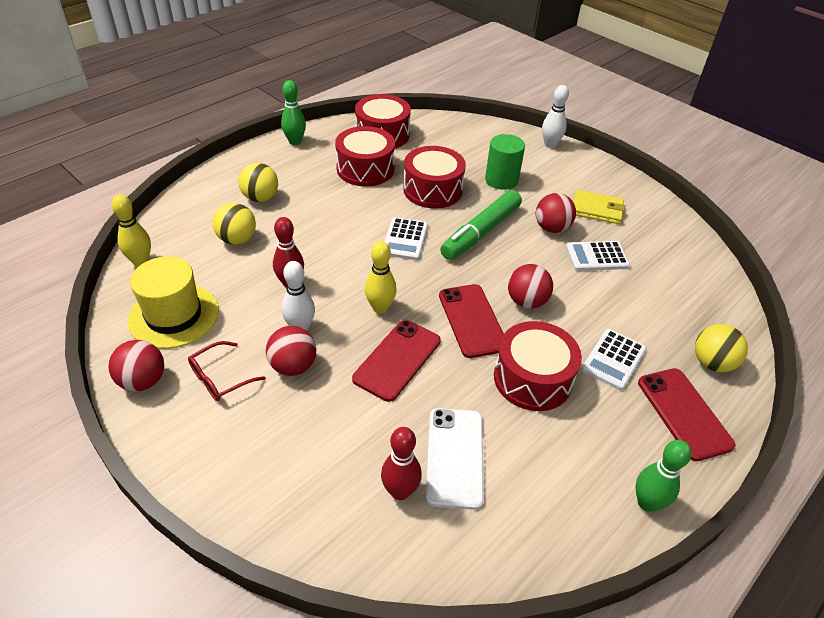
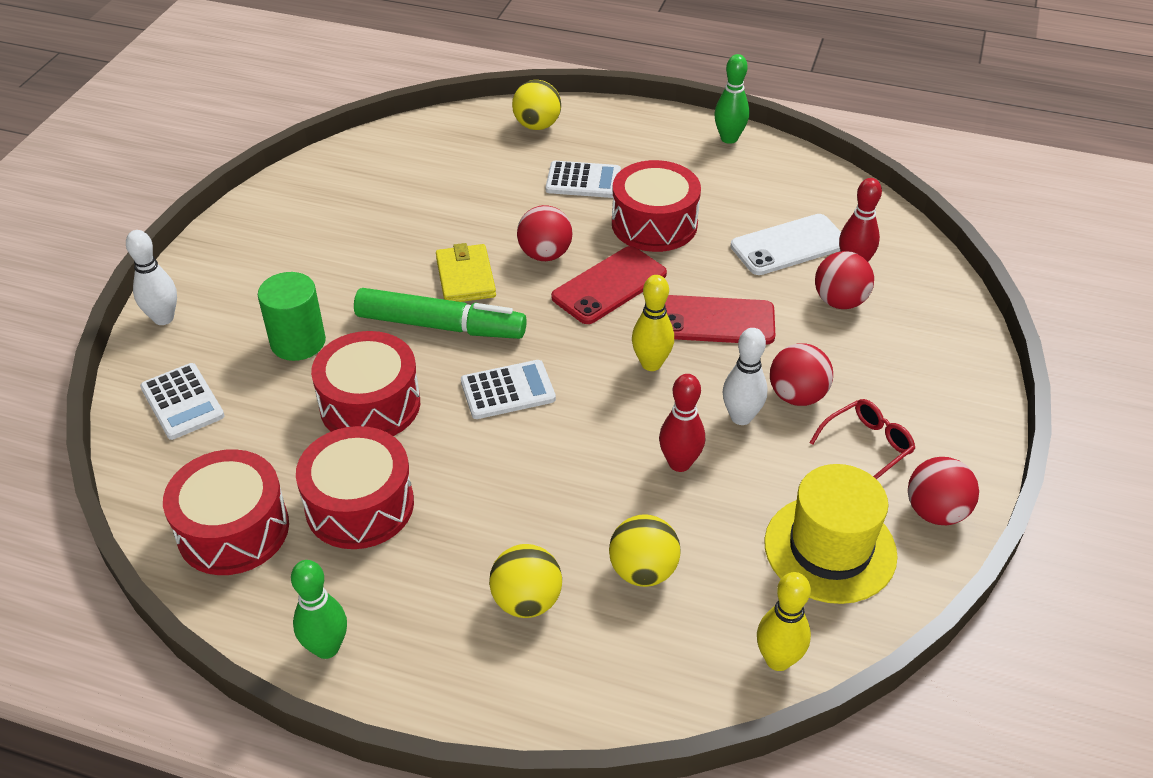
camera: 115 degrees left, 0 degrees up
red glasses [188,341,266,401] -> red glasses turned 60 degrees counterclockwise [809,399,915,480]
red ball [536,193,576,233] -> red ball moved to [815,251,874,309]
white calculator [566,241,630,271] -> white calculator moved to [140,363,225,440]
yellow wallet [573,190,625,224] -> yellow wallet moved to [436,243,496,302]
red phone [638,368,735,461] -> none

